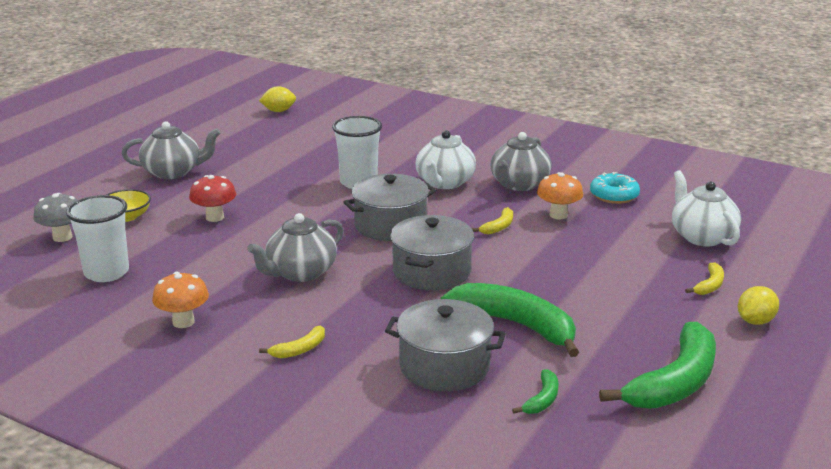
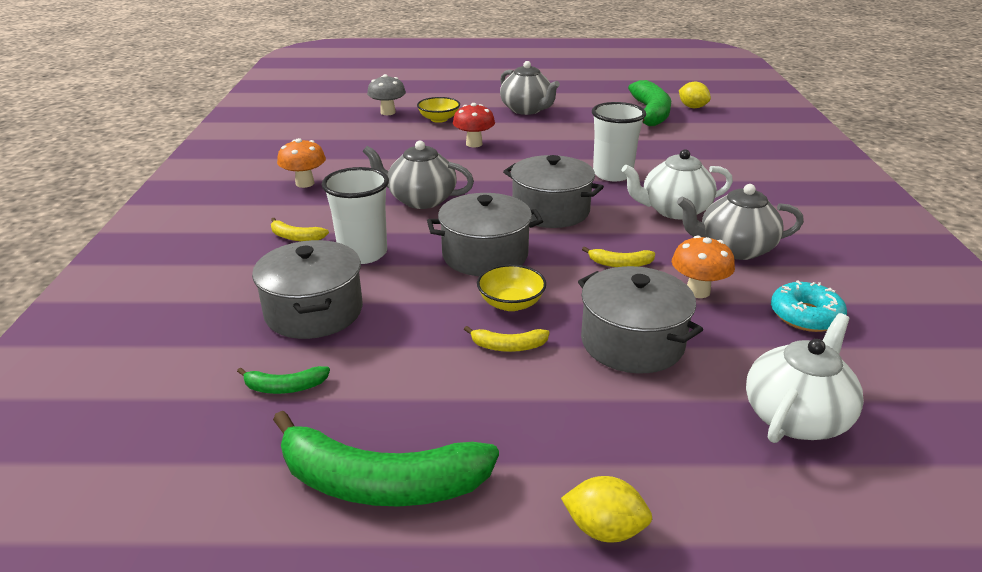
camera: 60 degrees right, 5 degrees up
white cup [66,195,129,282] -> white cup moved to [322,167,389,264]
green banana [441,283,579,357] -> green banana moved to [628,80,671,126]
yellow banana [685,262,724,295] -> yellow banana moved to [464,326,549,352]
none -> yellow bowl [477,264,546,311]
none -> grey pot [578,266,703,373]

